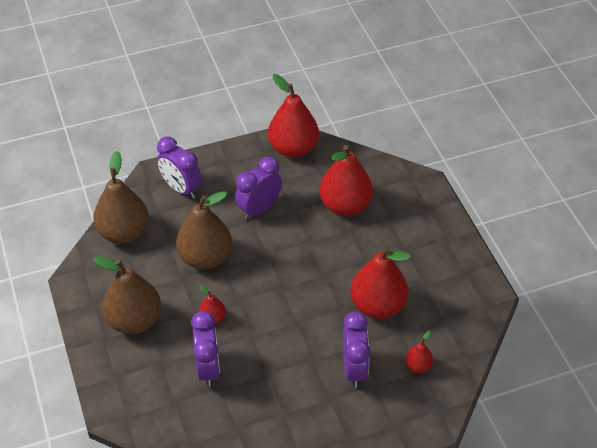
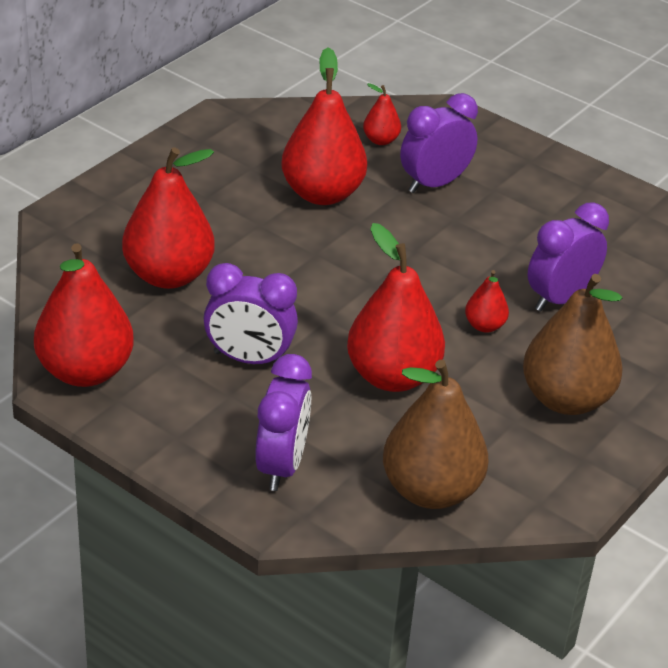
camera: 125 degrees left, 10 degrees down
brown pear [176,191,232,269] -> red pear [347,223,445,392]

